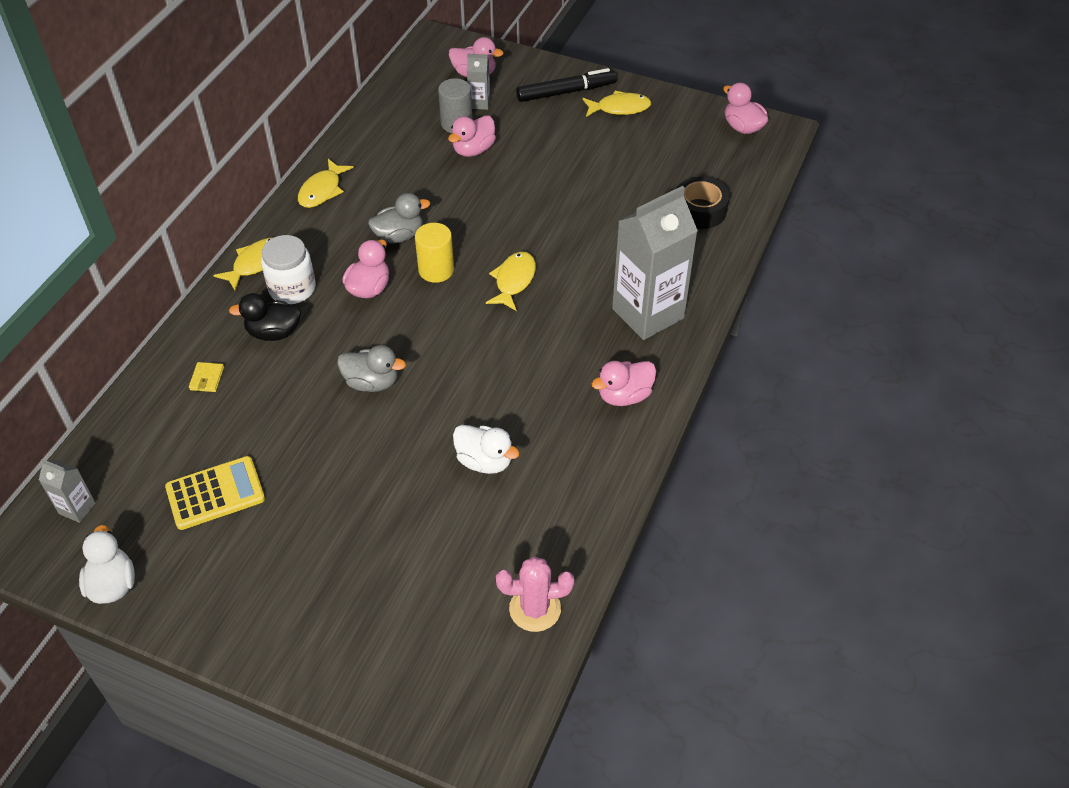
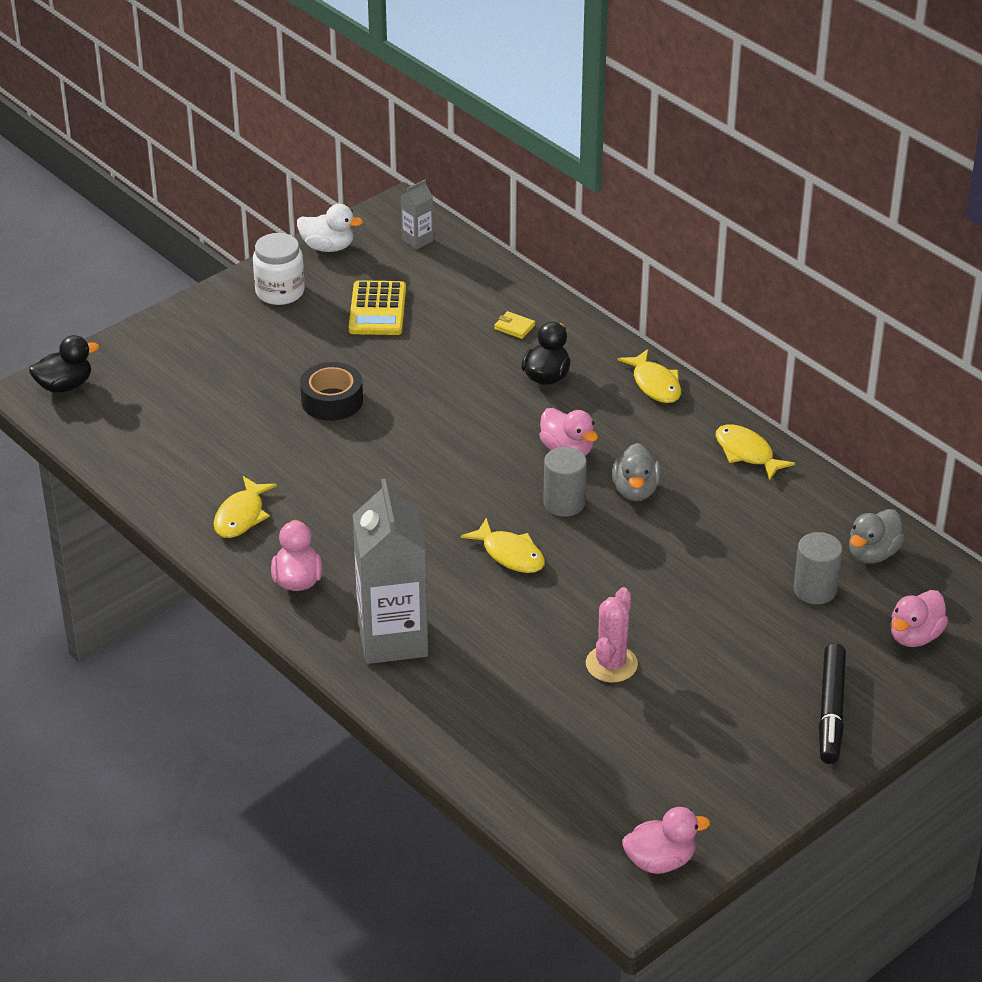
camera: 115 degrees right, 10 degrees down
white jar [261,235,316,304] -> white jar moved to [253,233,305,305]
grey duck [337,345,406,392] -> grey duck moved to [849,509,905,564]
yellow cylinder [415,223,454,283] -> grey cylinder [543,447,587,517]
pink duck [448,115,496,157] -> none
white duck [453,425,520,474] -> none
grey carton [467,54,490,110] -> none
pink cactus [496,556,574,632] -> pink cactus moved to [586,587,638,682]
yellow fish [582,91,652,117] -> yellow fish moved to [213,476,277,538]
black tape [677,176,729,229] -> black tape moved to [300,362,363,421]
none -> black duck [29,335,99,393]

